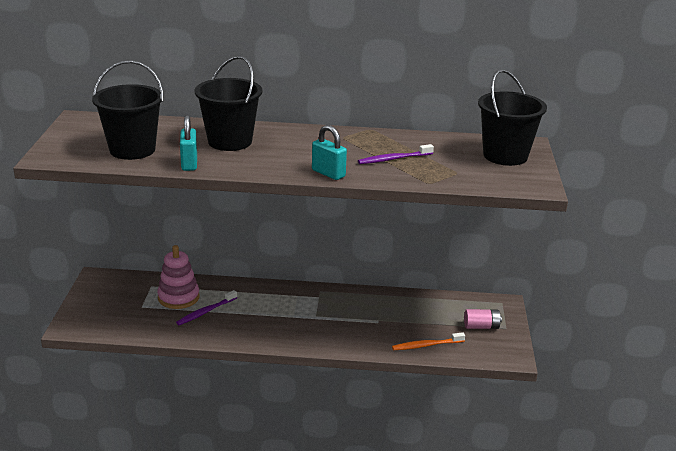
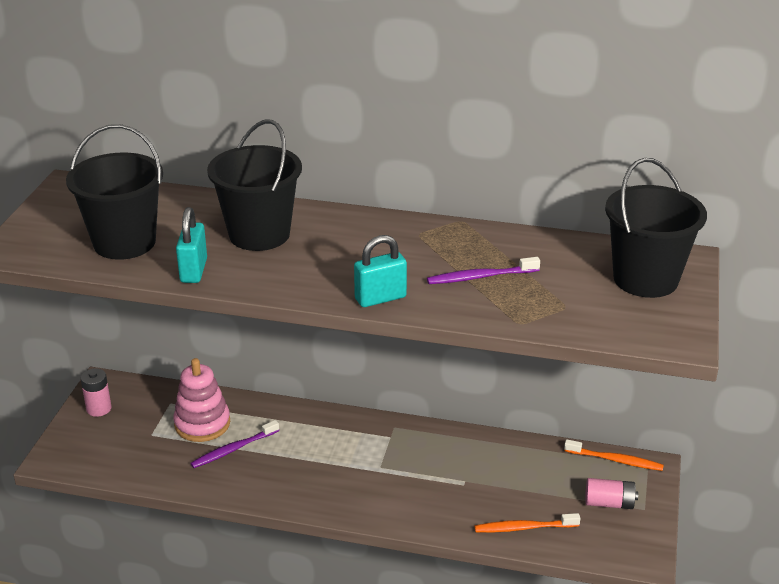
camera: 10 degrees right, 5 degrees up
turquoise padlock [312,125,347,180] -> turquoise padlock turned 75 degrees counterclockwise [354,235,407,307]
none -> pink battery [81,368,111,417]
none -> orange toothbrush [564,439,664,471]

